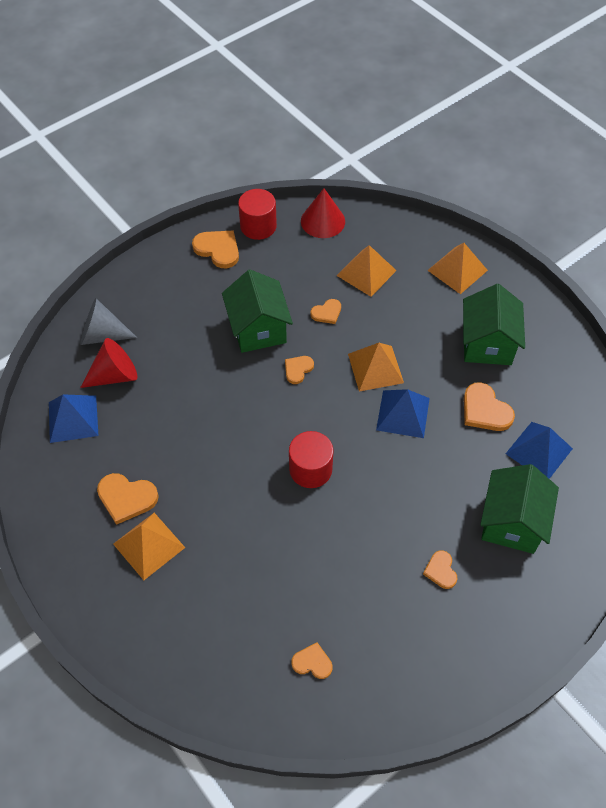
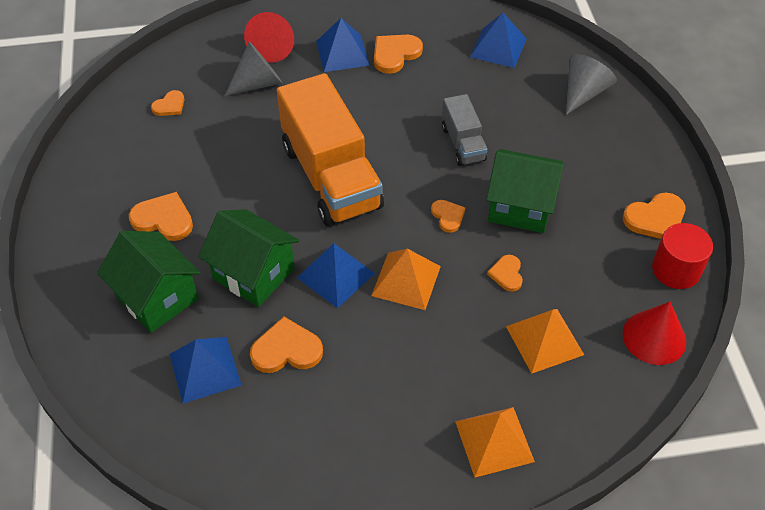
camera: 120 degrees right, 5 degrees down
red cone [80,338,137,388] -> red cone moved to [244,12,294,63]
orange pyramid [113,513,185,580] -> blue pyramid [316,18,370,72]
red cylinder [289,431,334,488] -> orange truck [277,73,384,227]
orange heart [423,550,457,589] -> orange heart [129,192,193,241], size x1.64
green house [463,284,525,365] -> green house moved to [198,209,299,307]
none -> grey cone [225,42,282,96]
none -> grey truck [442,94,487,166]

